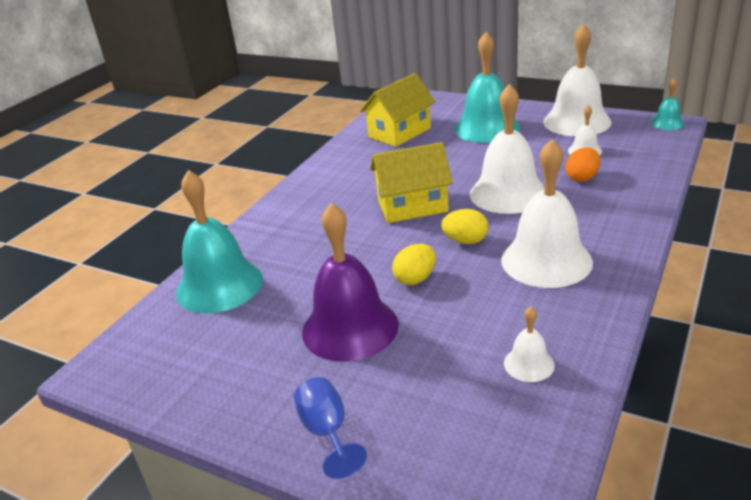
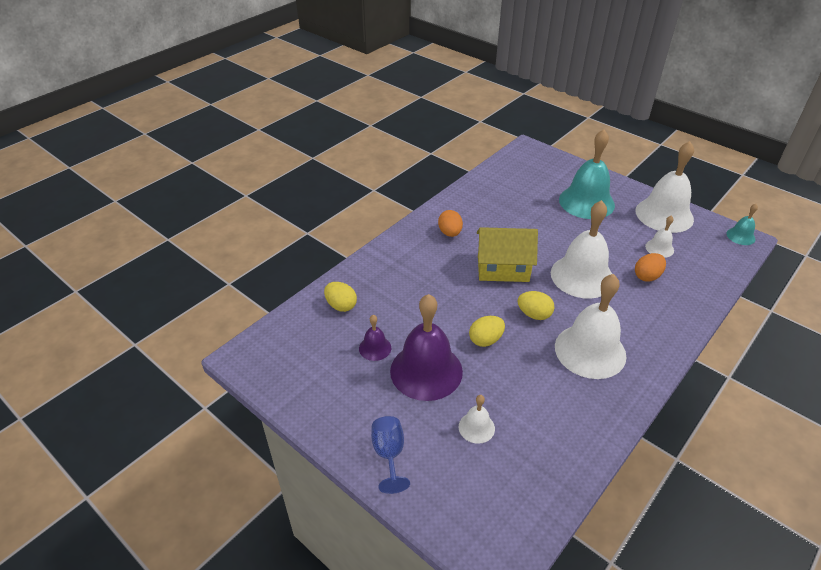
camera: 10 degrees right, 10 degrees up
turquoise bell [176,170,263,313] -> yellow egg [324,282,357,312]
yellow house [360,73,436,147] -> none
white bell [504,306,555,382] -> white bell moved to [459,395,495,444]
none -> purple bell [359,315,391,361]
none -> orange egg [438,210,463,237]

